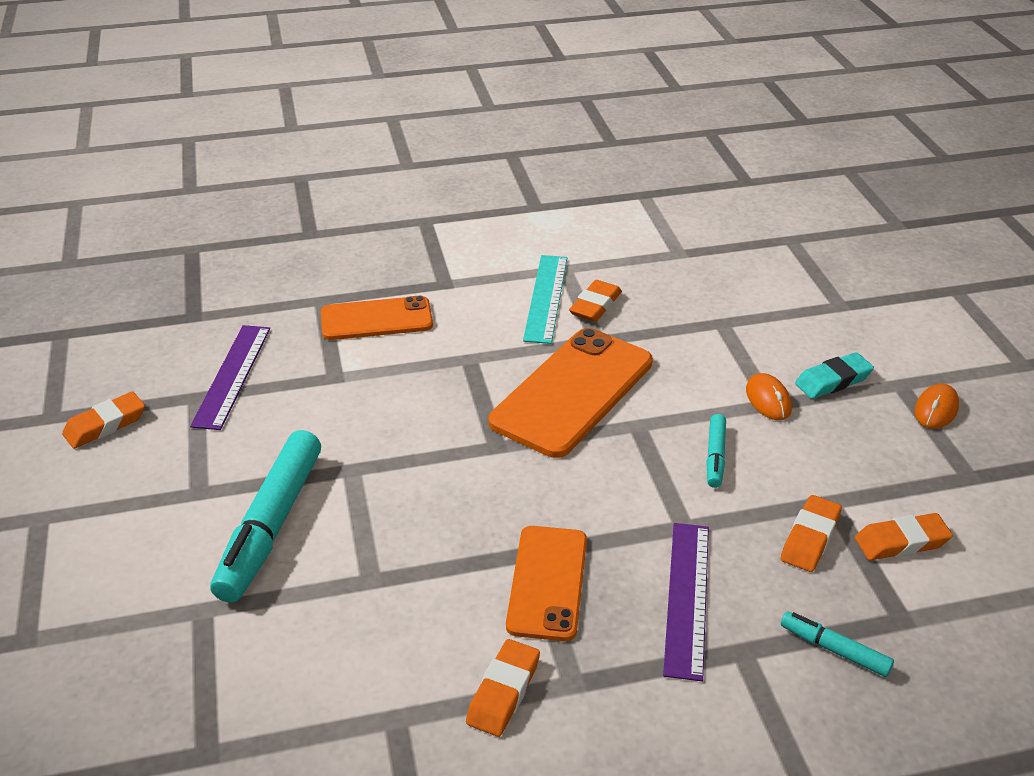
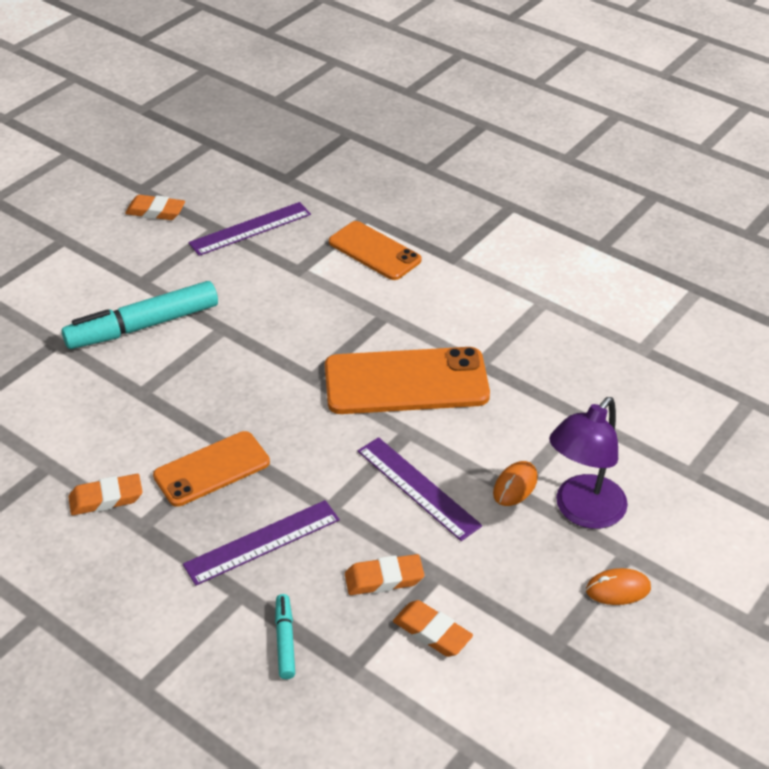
camera: 50 degrees right, 5 degrees up
turquoise ruler [523,255,567,344] -> none
orange eraser [569,280,622,322] -> none
turquoise marker [706,414,726,488] -> purple ruler [358,437,482,541]
turquoise eraser [795,352,874,399] -> purple lamp [549,397,628,529]

